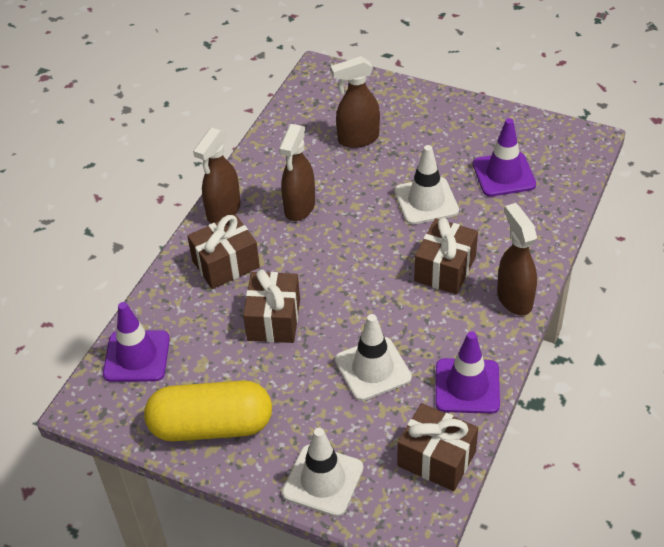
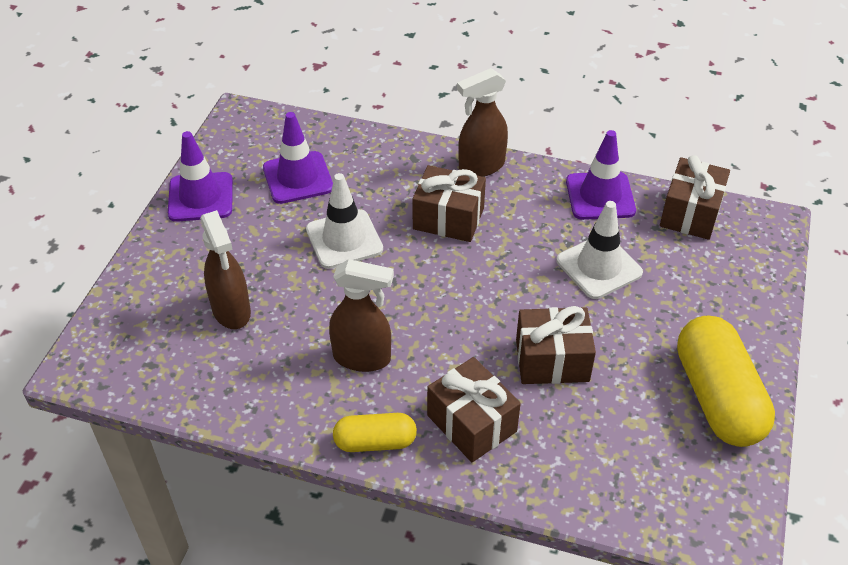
camera: 100 degrees left, 0 degrees up
purple traffic cone [103,302,170,382] -> purple traffic cone moved to [168,131,233,222]
brown spray bottle [193,127,241,223] -> yellow capsule [333,413,417,452]
white traffic cone [282,428,364,517] -> none

